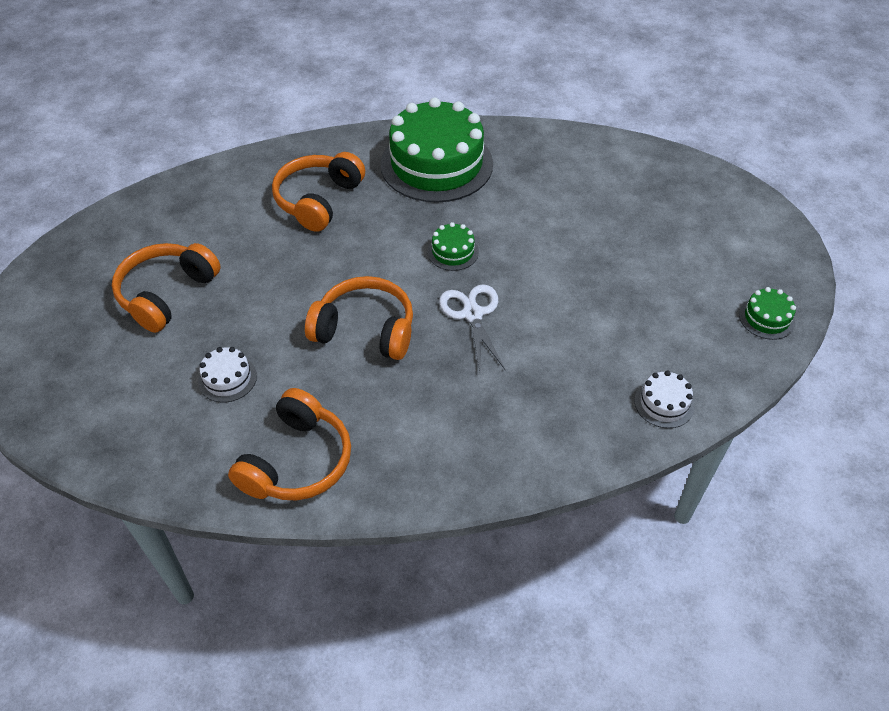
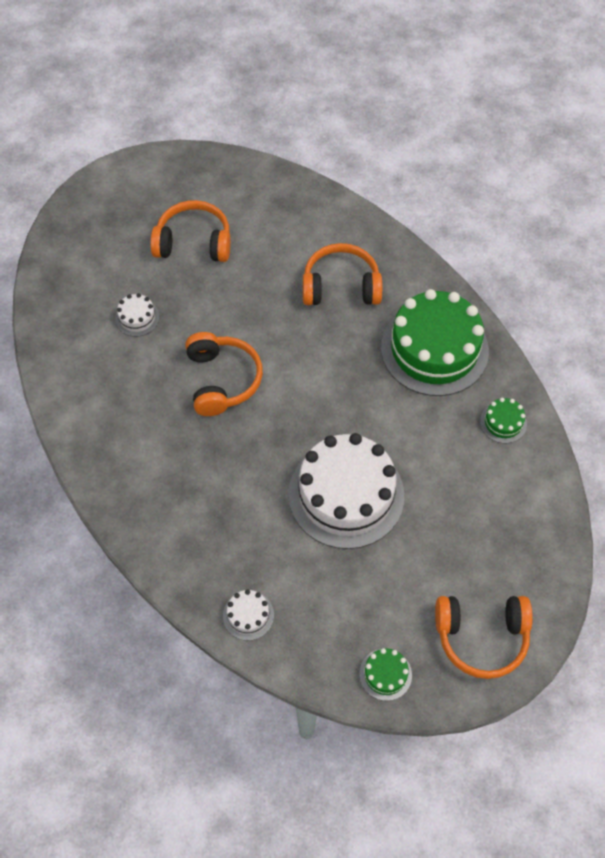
camera: 65 degrees right, 10 degrees up
orange headphones [228,388,351,500] -> orange headphones moved to [435,596,533,679]
green cake [427,222,479,271] -> green cake moved to [480,398,527,443]
white scissors [439,284,505,371] -> none
none -> white cake [288,433,404,549]

